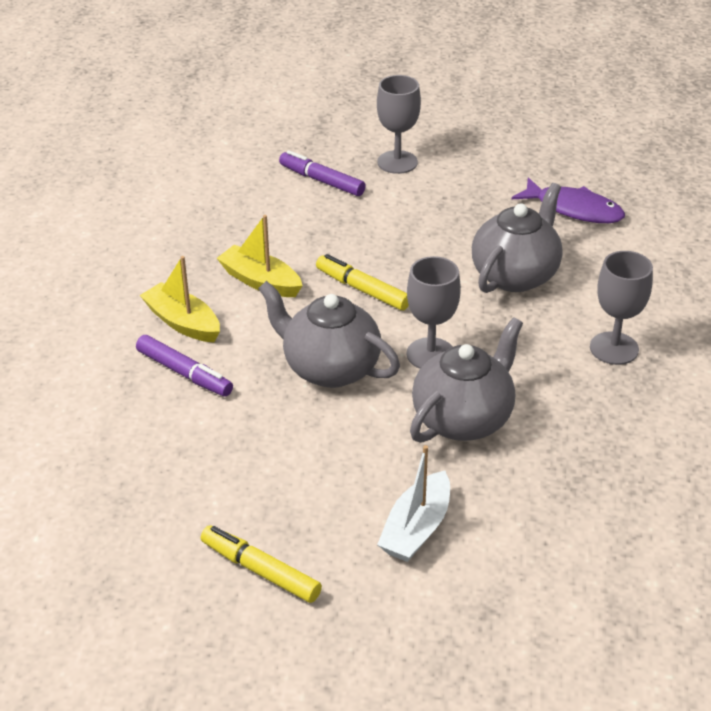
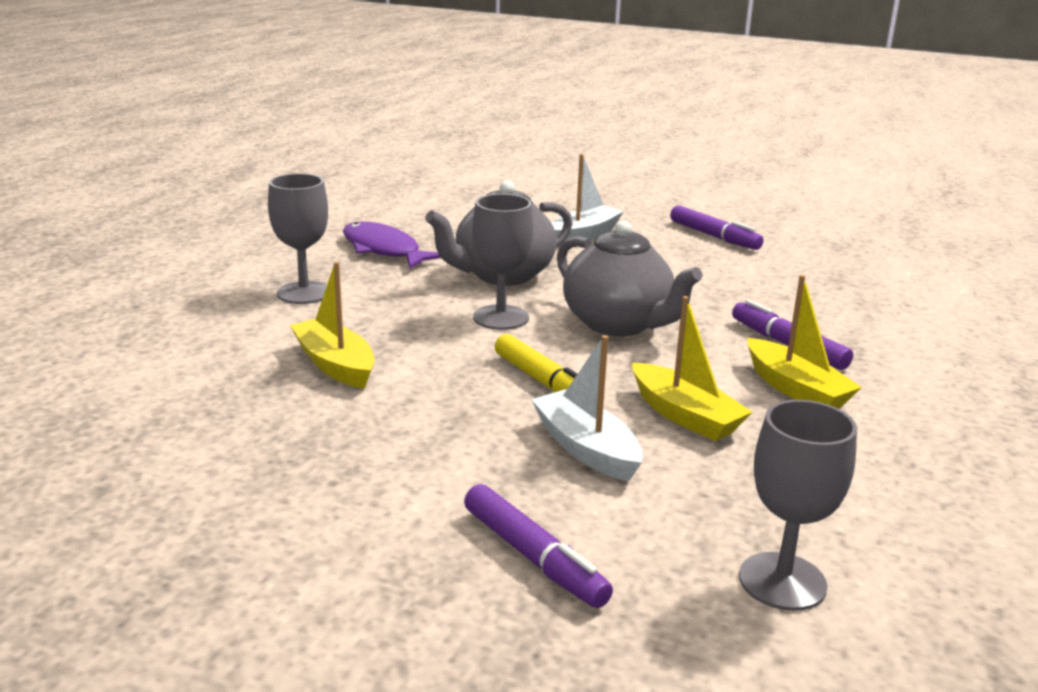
camera: 165 degrees left, 15 degrees down
yellow marker [201,525,322,603] -> purple marker [670,205,764,250]
grey goblet [377,75,421,174] -> grey goblet moved to [739,400,857,611]
grey teapot [472,183,563,293] -> yellow boat [290,262,375,389]
purple fish [512,177,625,223] -> purple fish moved to [343,222,441,269]
none -> white boat [531,335,643,481]

